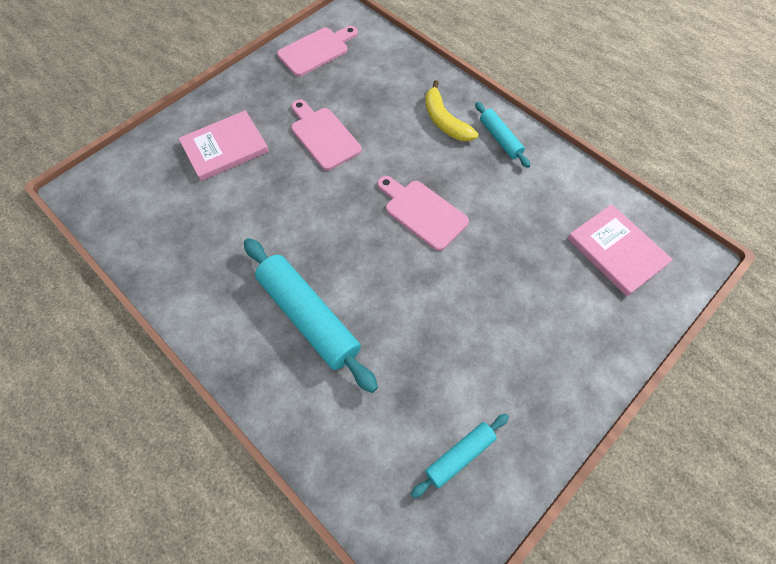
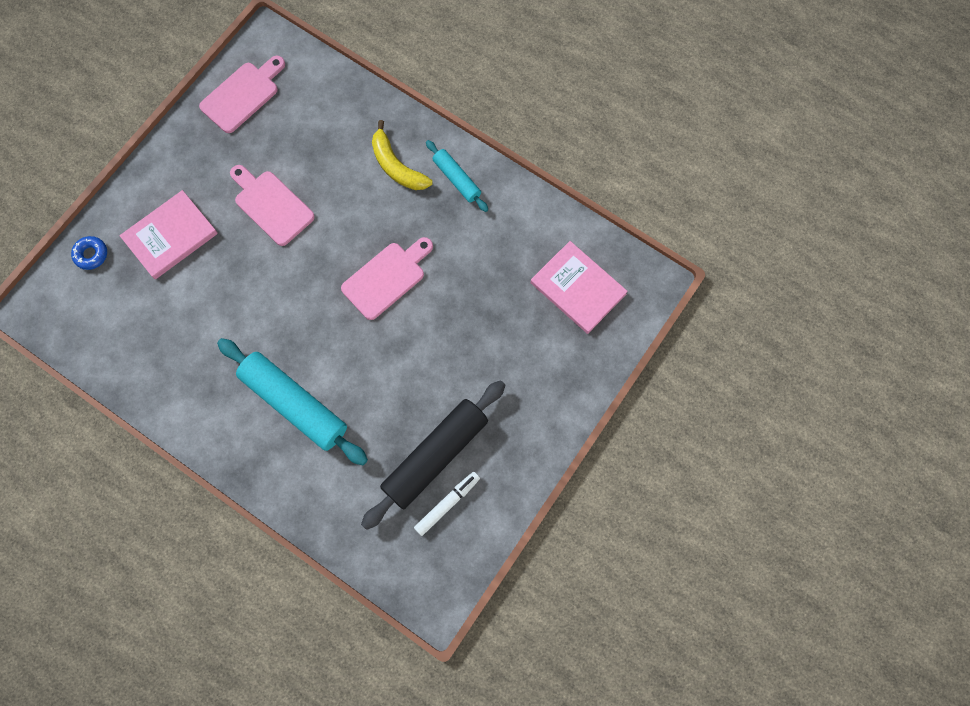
camera: 10 degrees left, 10 degrees up
pink cutting board [377,176,469,251] -> pink cutting board turned 105 degrees clockwise [341,237,433,320]
turquoise rolling pin [411,414,509,498] -> white marker [414,472,480,536]
none -> blue donut [71,236,107,270]
none -> black rolling pin [361,380,506,530]

